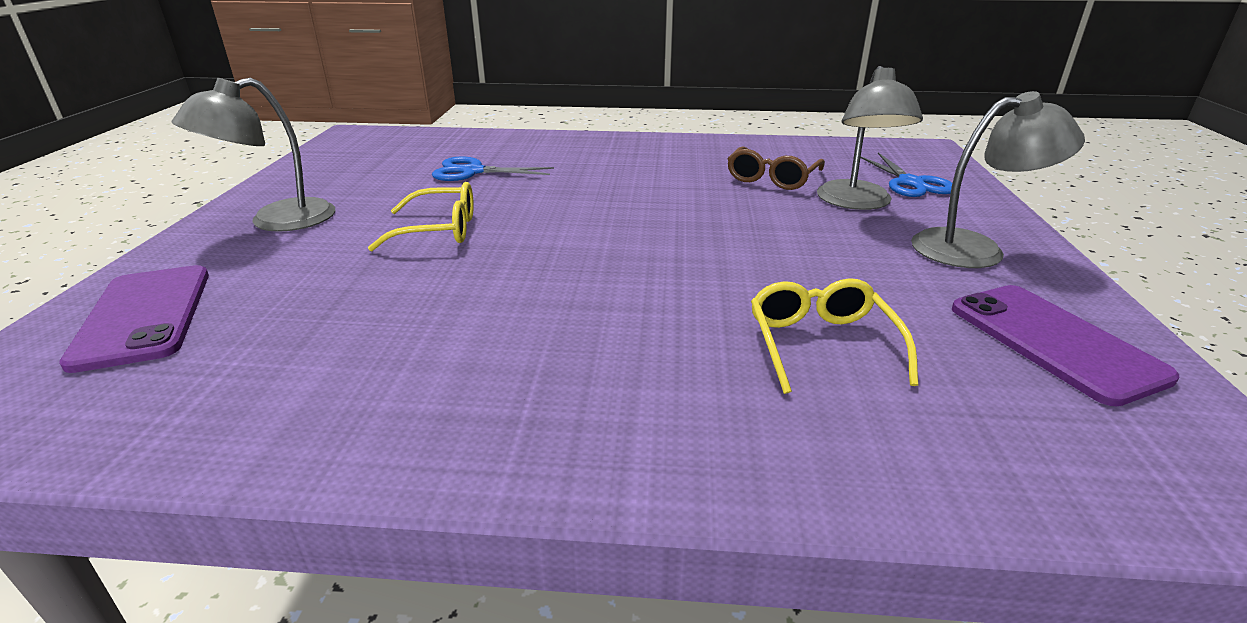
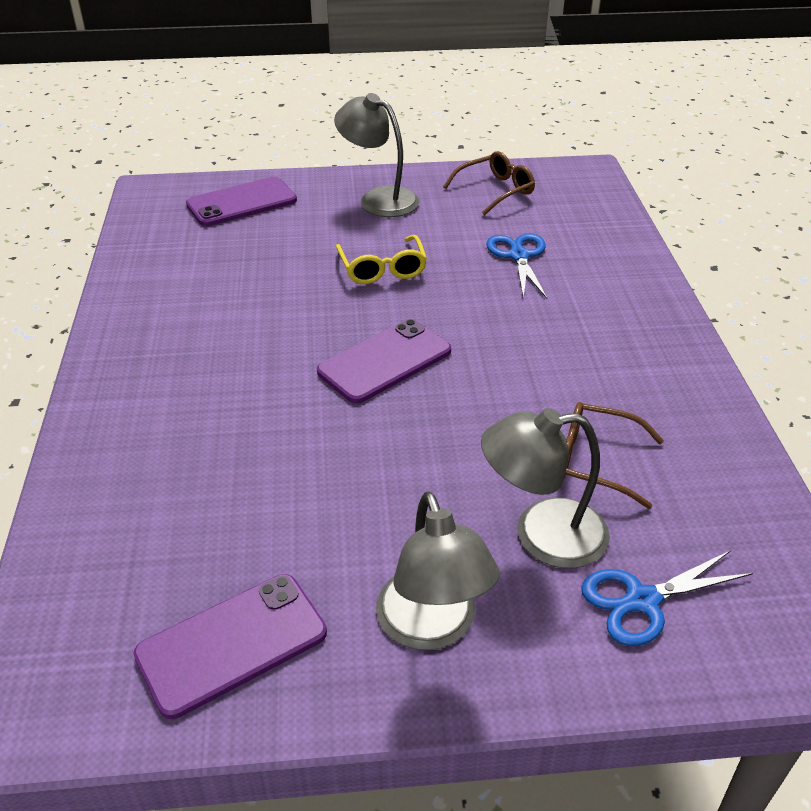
camera: 80 degrees right, 10 degrees up
yellow glasses [751,278,918,394] -> none
none -> purple phone [317,319,451,403]
none -> brown glasses [443,151,535,216]

